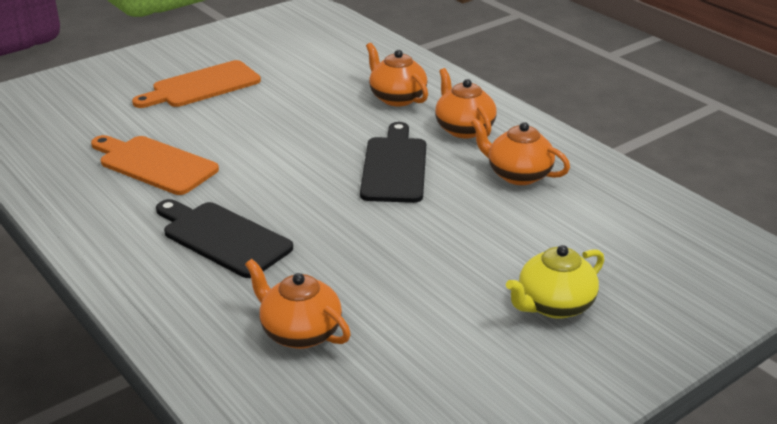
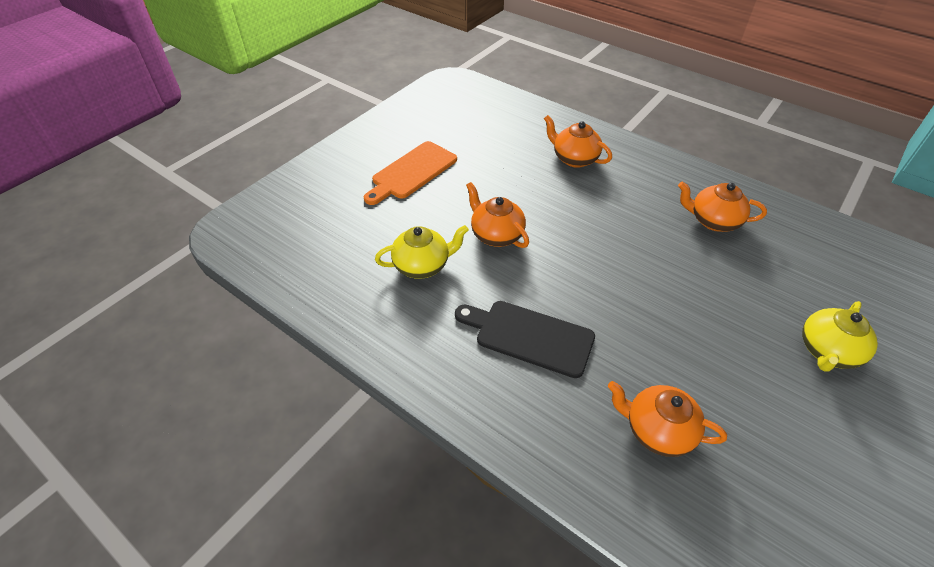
camera: 15 degrees left, 15 degrees up
orange cutting board [91,135,219,195] -> yellow teapot [375,225,469,279]
black cutting board [360,122,426,203] -> none
orange teapot [435,68,497,139] -> orange teapot moved to [466,182,529,248]

